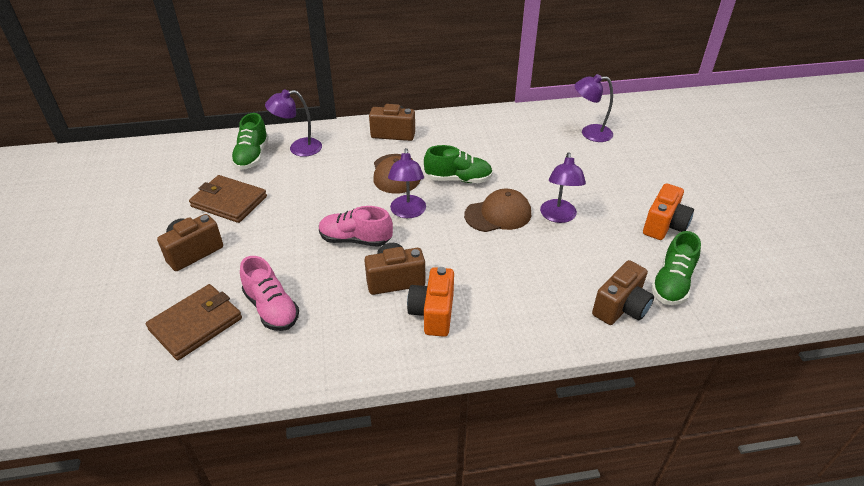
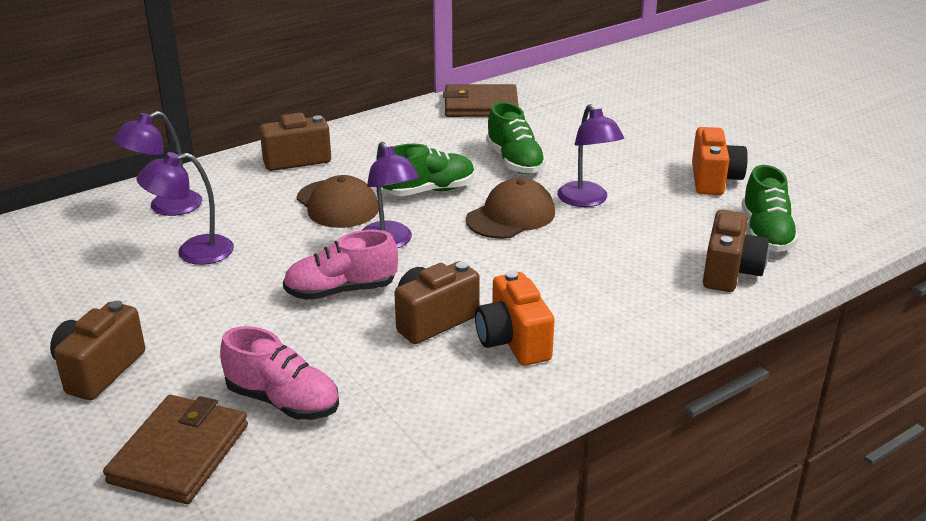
camera: 25 degrees left, 10 degrees down
brown wallet [189,175,267,223] -> brown wallet moved to [443,84,519,117]
green shoe [231,113,269,170] -> green shoe moved to [486,102,546,174]
purple lamp [575,74,613,142] -> purple lamp moved to [136,152,234,265]

